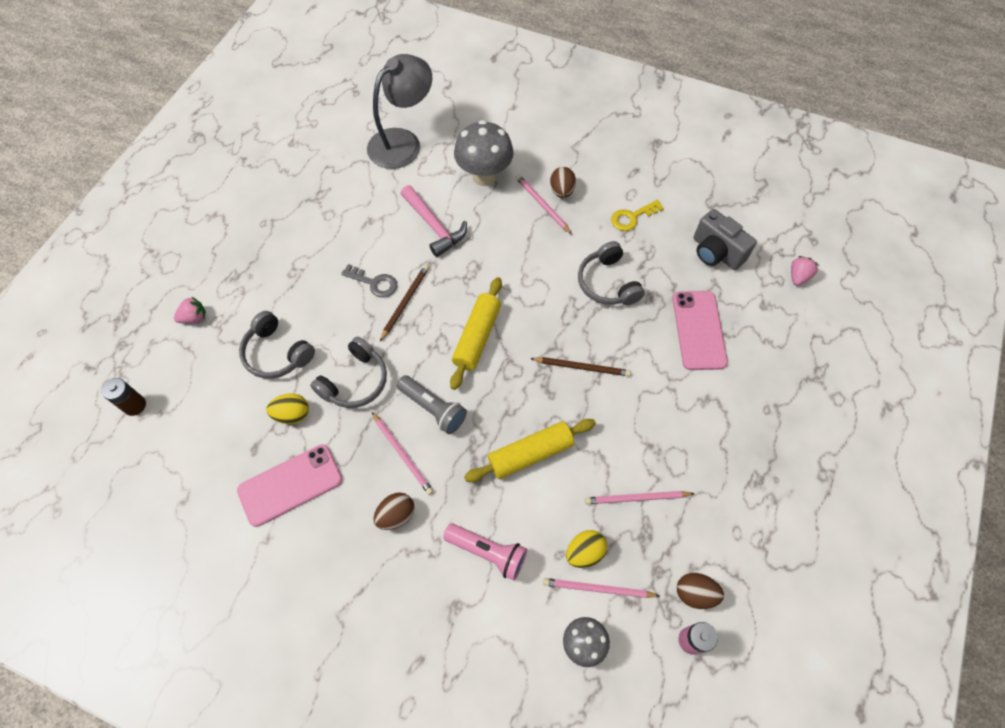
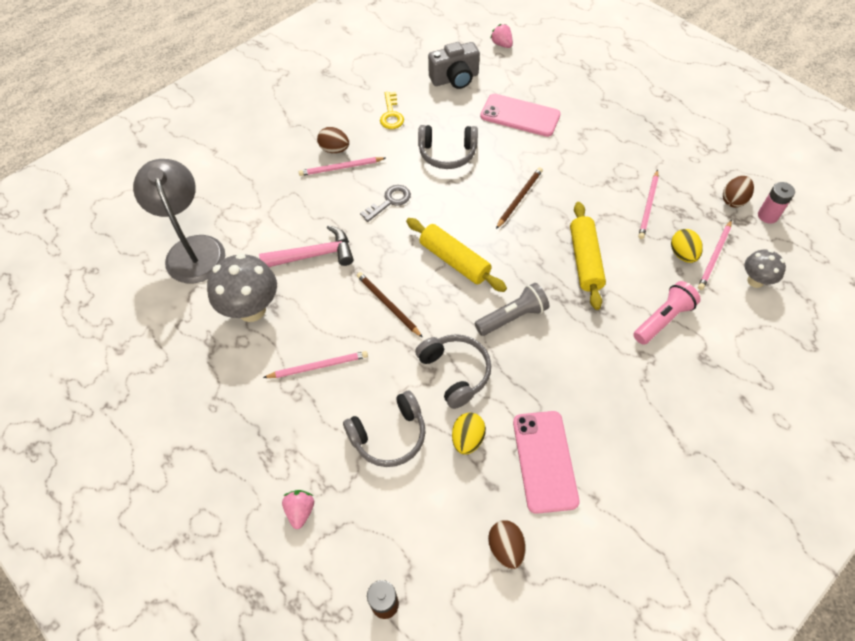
camera: 65 degrees left, 5 degrees down
grey key [341,264,397,298] -> grey key moved to [360,185,411,222]
pink pencil [372,412,434,495] -> pink pencil moved to [263,351,368,378]
brown egg [374,492,415,530] -> brown egg moved to [488,520,526,569]
grey mushroom [454,120,514,186] -> grey mushroom moved to [207,253,277,322]

